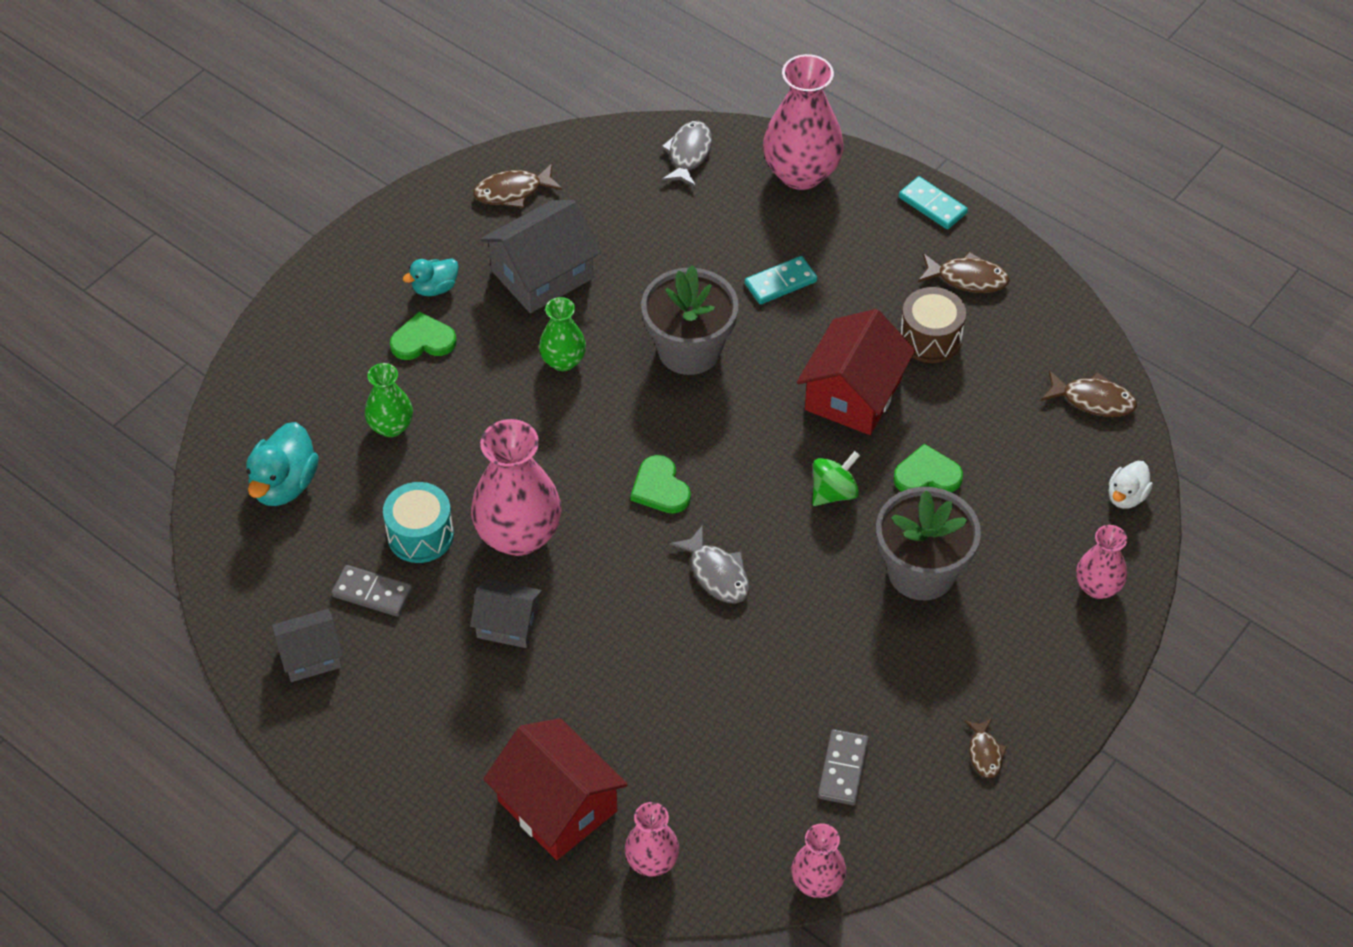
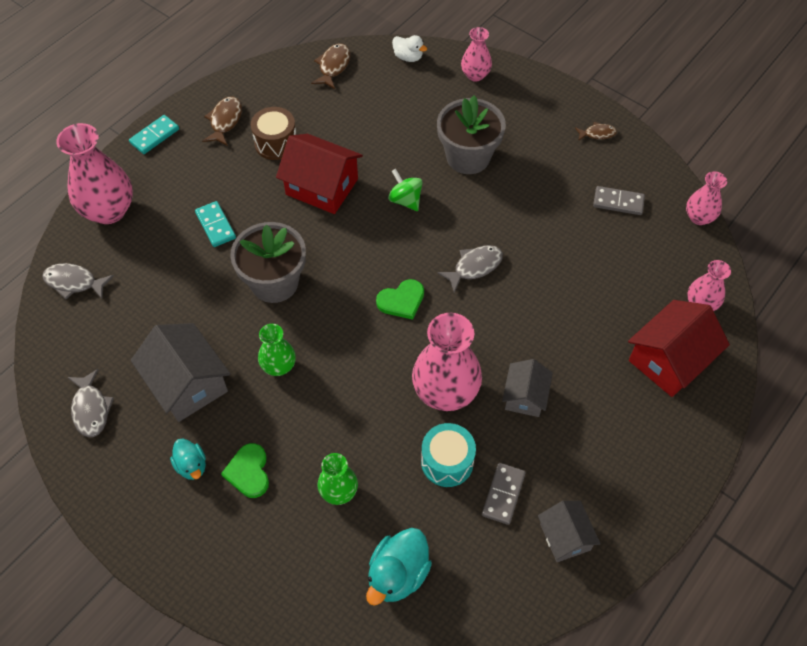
camera: 90 degrees left, 5 degrees up
turquoise duck [246,422,319,506] -> turquoise duck turned 105 degrees clockwise [366,528,432,606]
brown fish [473,163,563,208] -> grey fish [68,369,114,437]
green heart [893,444,963,492] -> none

